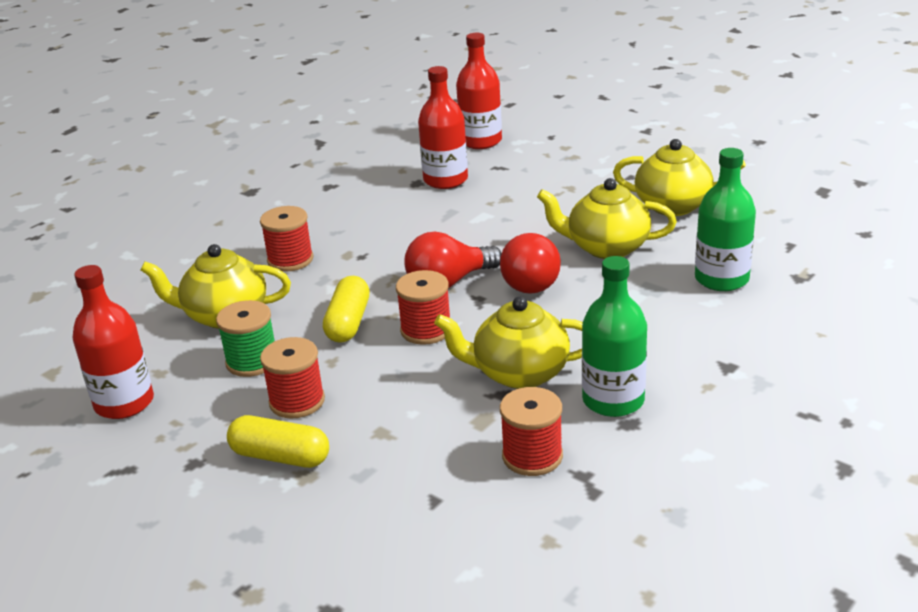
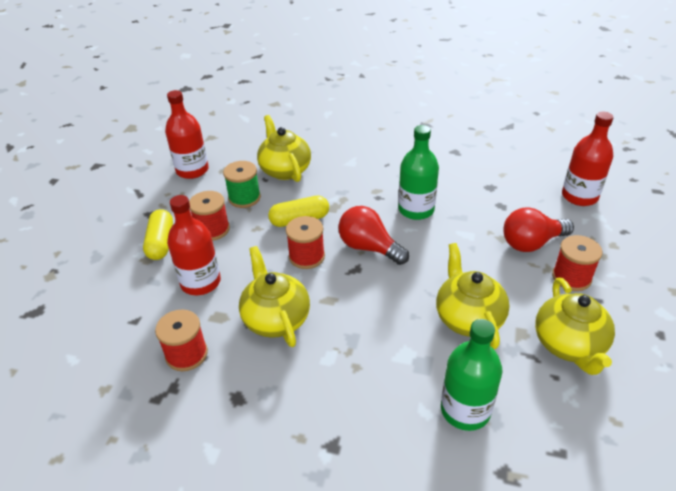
camera: 65 degrees right, 10 degrees up
red spool [260,206,313,272] -> red spool moved to [552,235,602,291]
red bottle [418,66,468,189] -> red bottle moved to [167,195,221,295]
red light bulb [500,233,561,294] -> red light bulb moved to [503,207,574,252]
green bottle [582,256,647,417] -> green bottle moved to [398,125,439,220]

